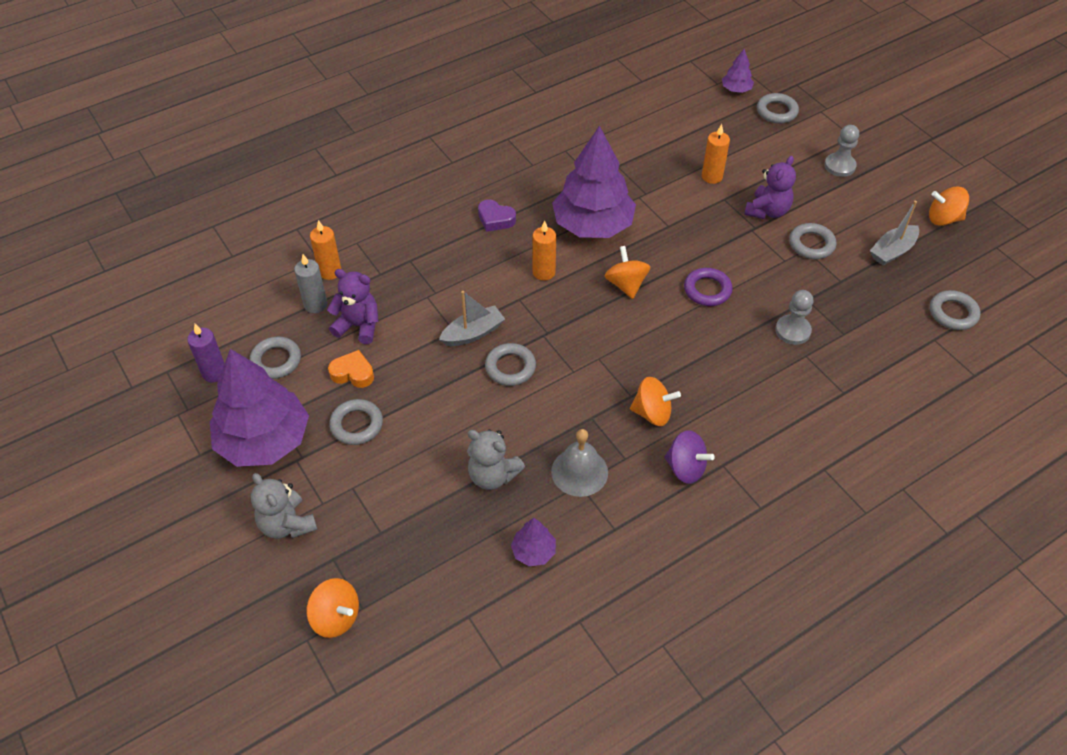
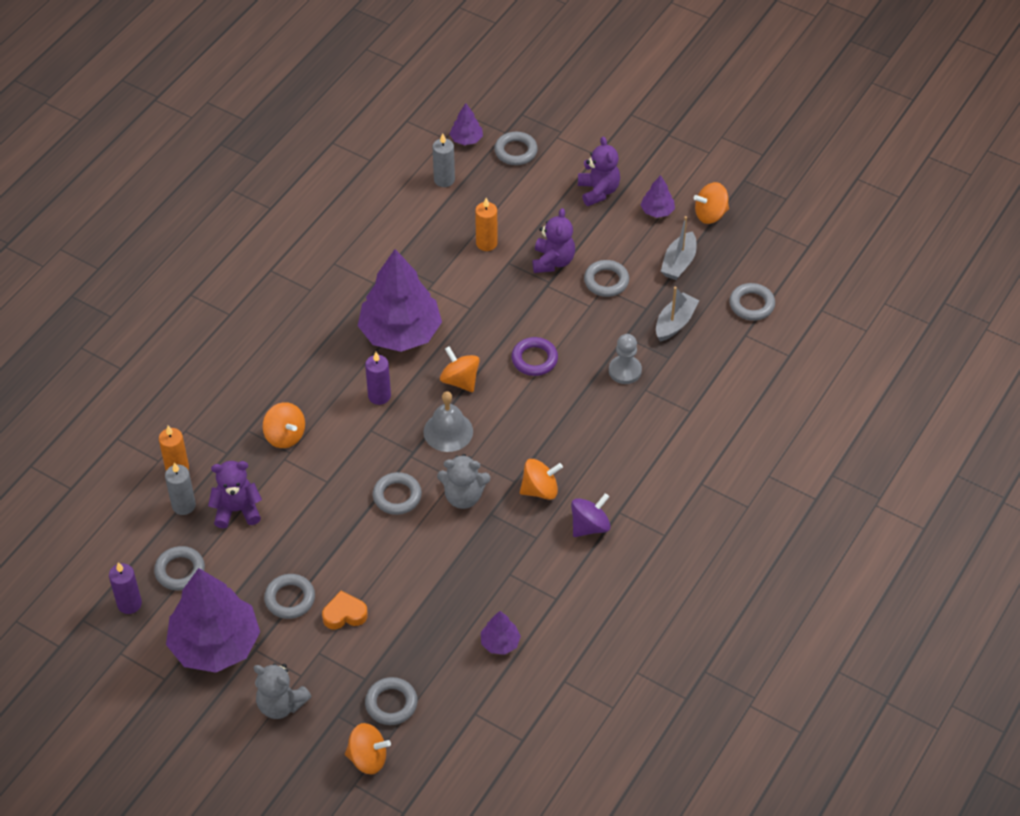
camera: 25 degrees left, 0 degrees up
orange heart [328,350,374,388] -> orange heart moved to [322,591,368,629]
grey boat [439,291,505,346] -> grey boat moved to [656,286,699,342]
grey teddy bear [467,429,525,490] -> grey teddy bear moved to [437,454,490,509]
purple heart [478,199,516,232] -> none
orange candle [532,221,556,281] -> purple candle [365,352,391,405]
grey bell [551,429,608,497] -> grey bell moved to [423,391,473,452]
purple spinning top [664,430,714,484] -> purple spinning top turned 45 degrees counterclockwise [571,493,611,537]
grey pawn [824,125,859,177] -> purple teddy bear [578,136,620,206]
none -> orange spinning top [263,402,305,448]
none -> grey ring [365,677,418,725]
none -> grey candle [433,133,455,187]
none -> purple tree [640,175,675,218]

